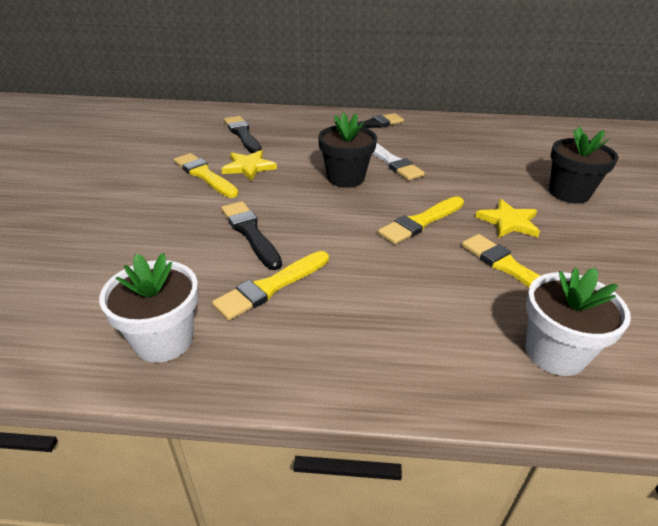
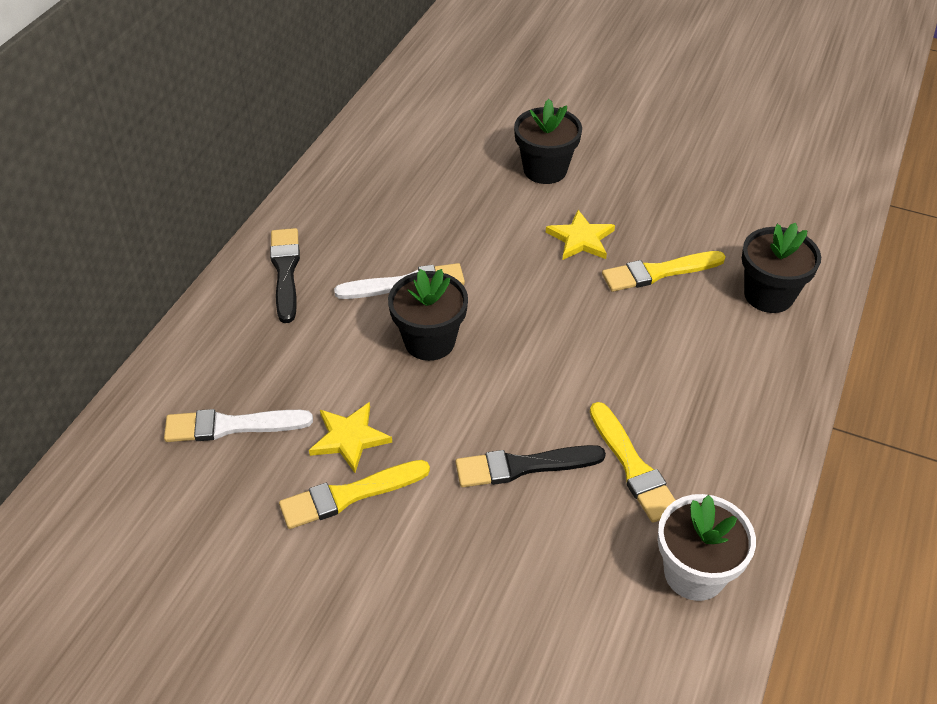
camera: 70 degrees left, 10 degrees up
black brush [224,116,262,154] -> white brush [164,409,313,442]
yellow brush [378,196,464,244] -> none
white flower pot [525,268,631,376] -> black flower pot [742,223,821,313]

